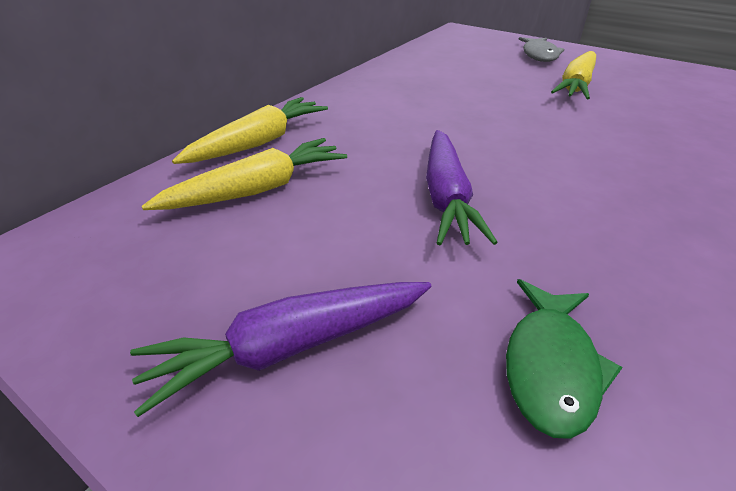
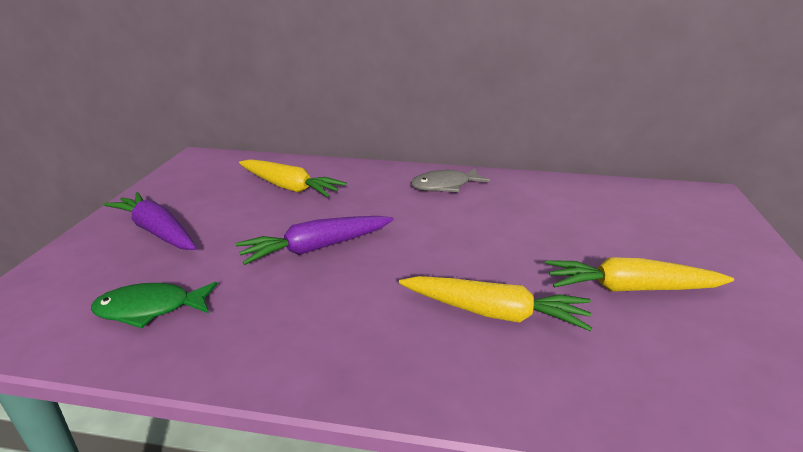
camera: 65 degrees right, 10 degrees down
yellow carrot [172,97,328,164] -> yellow carrot moved to [399,276,592,331]
grey fish [518,37,564,62] -> grey fish moved to [411,168,490,192]

